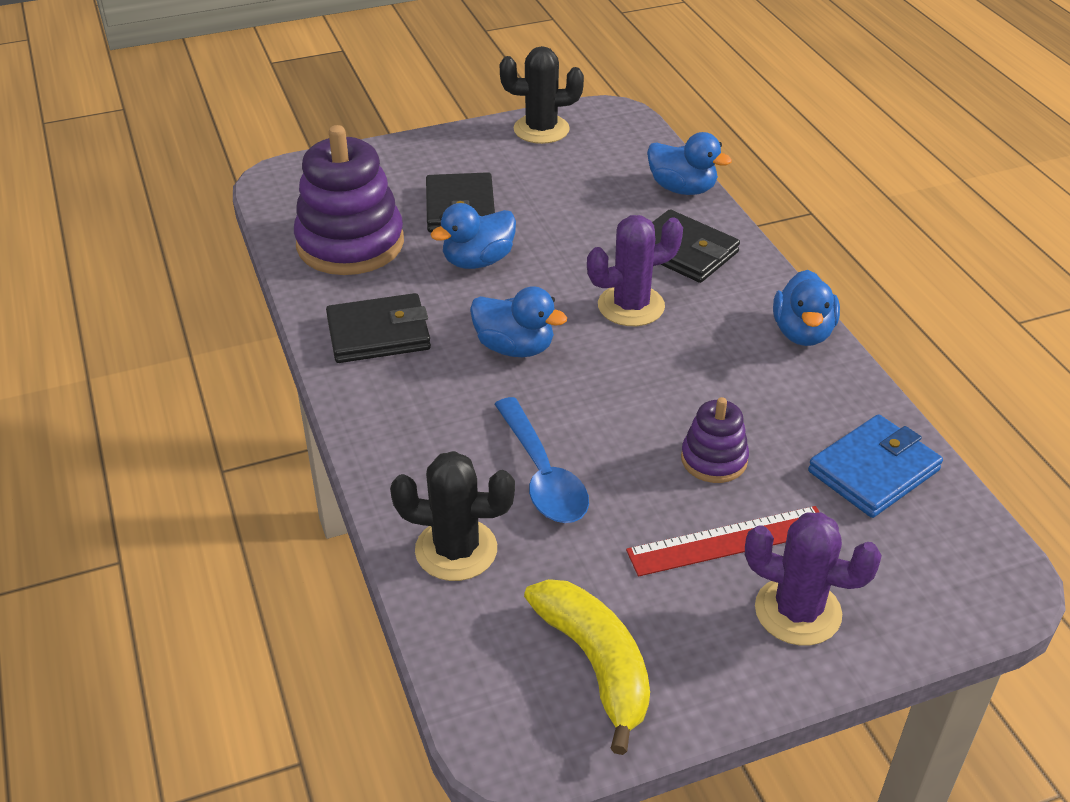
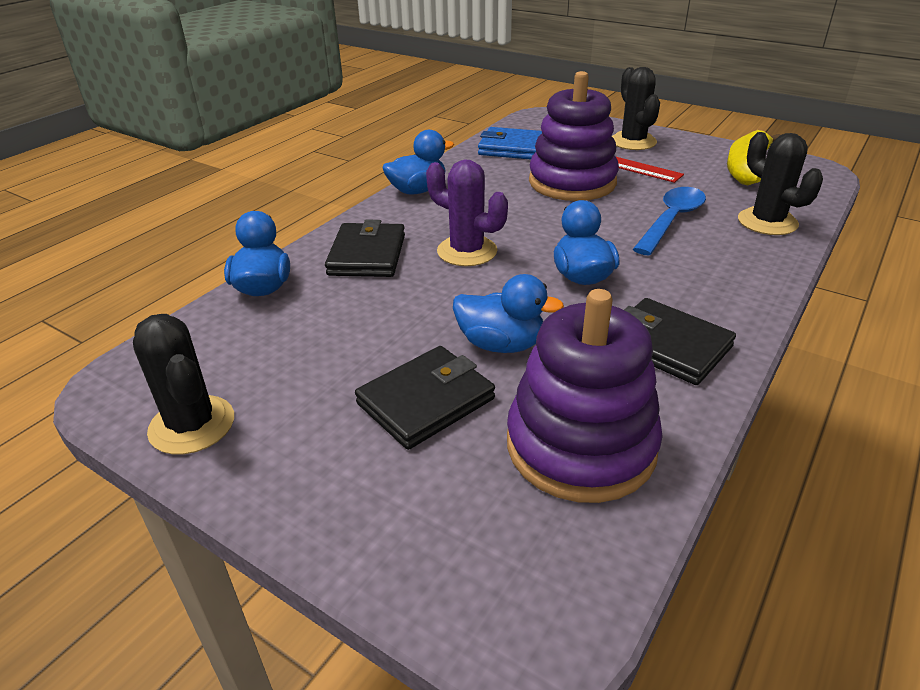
camera: 125 degrees left, 5 degrees down
purple stacking toy [681,397,749,483] -> purple stacking toy [529,71,619,201], size x1.96
purple cactus [745,512,882,646] -> black cactus [612,67,660,150]

